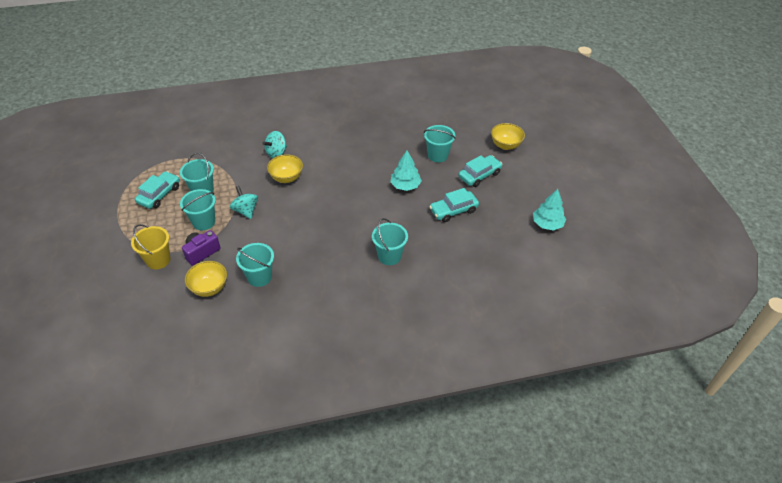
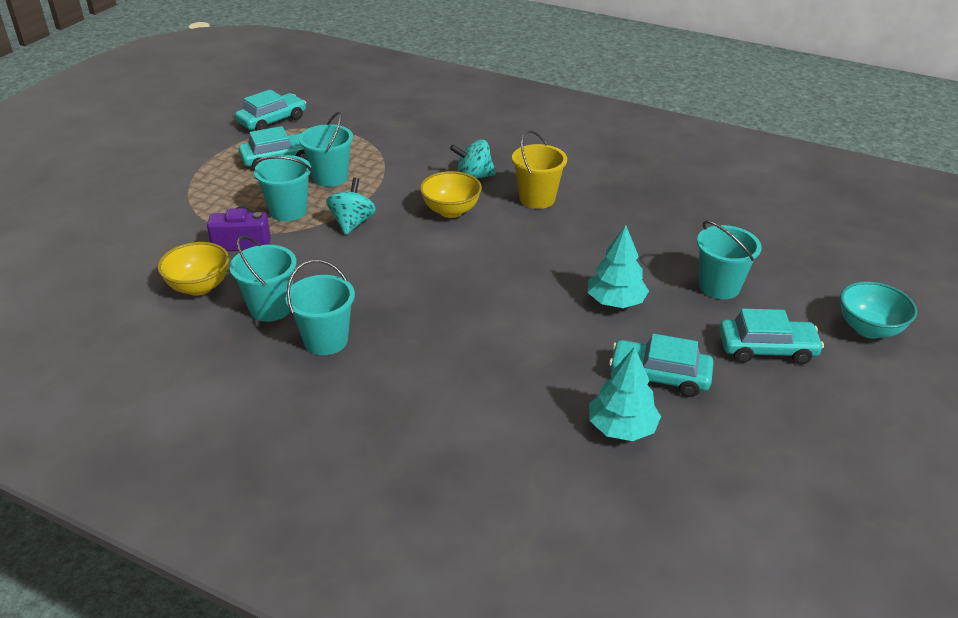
camera: 40 degrees right, 10 degrees down
yellow bucket [131,224,171,269] -> yellow bucket moved to [512,130,567,209]
turquoise bucket [372,218,408,265] -> turquoise bucket moved to [285,259,355,355]
yellow bowl [491,123,525,150] -> turquoise bowl [840,281,917,339]
turquoise tree [533,189,566,231] -> turquoise tree moved to [589,346,661,441]
none -> turquoise car [235,89,306,131]

